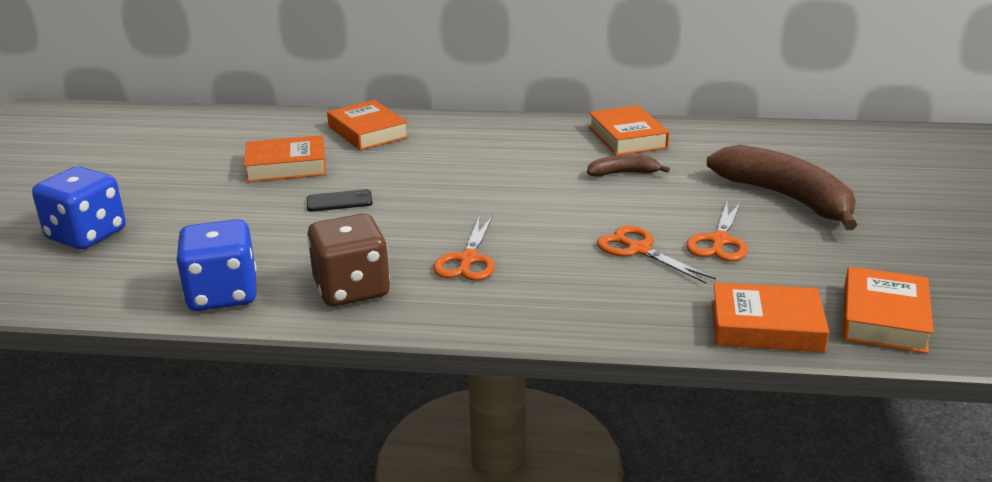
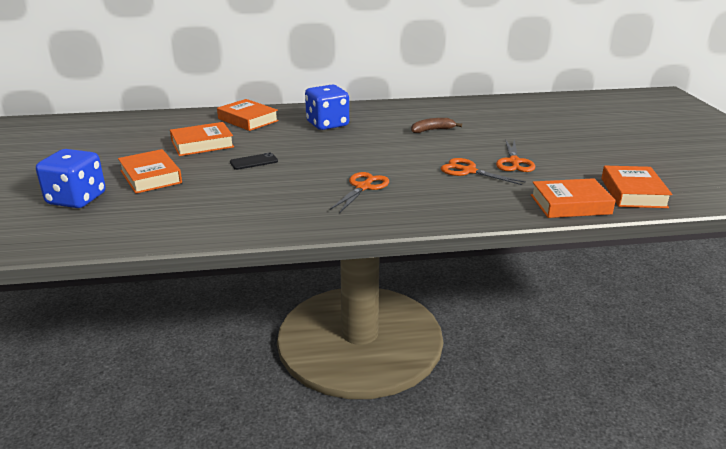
camera: 15 degrees left, 0 degrees up
blue dice [176,219,257,311] -> blue dice moved to [305,85,349,130]
brown dice [307,214,390,307] -> none
orange scissors [433,215,495,281] -> orange scissors turned 150 degrees counterclockwise [330,172,389,213]
orange book [589,105,670,155] -> orange book moved to [118,149,182,194]
brown banana [707,145,857,230] -> none

